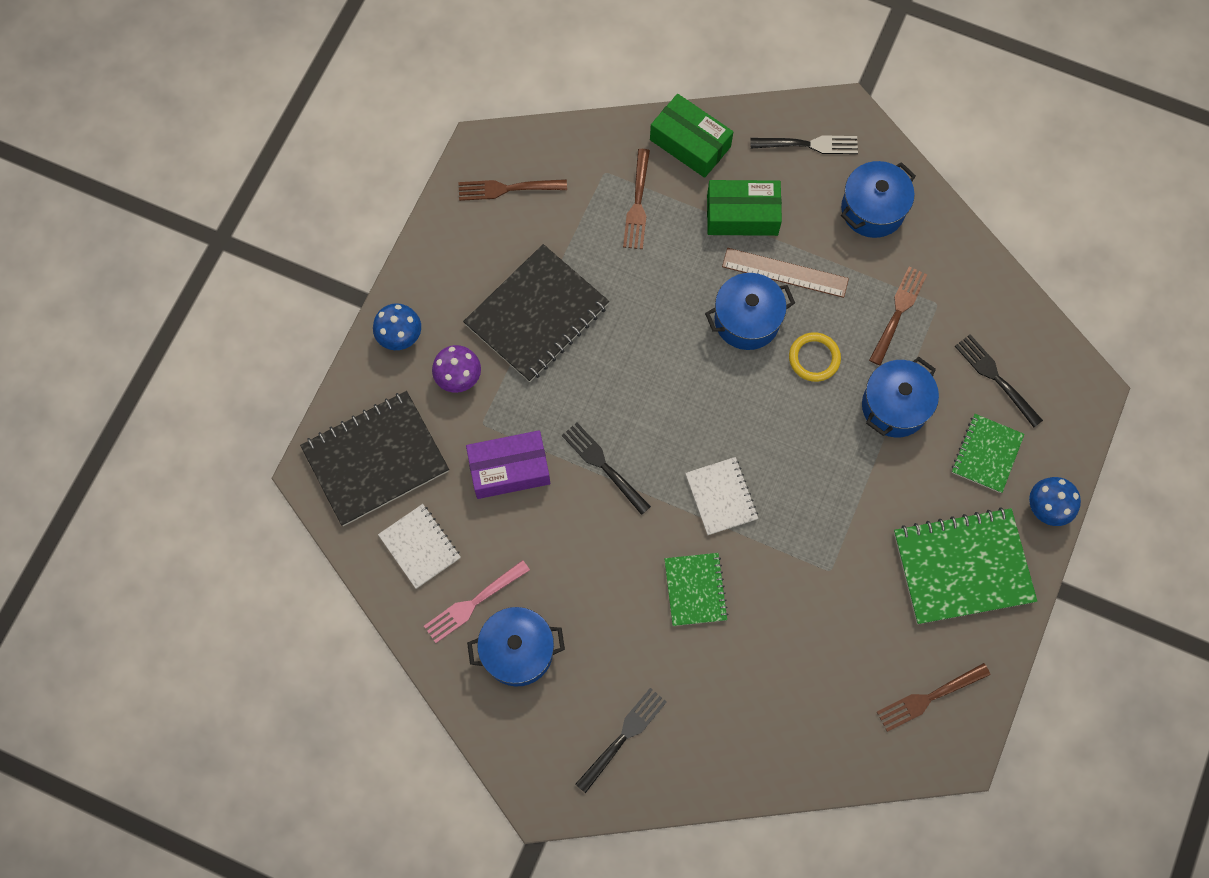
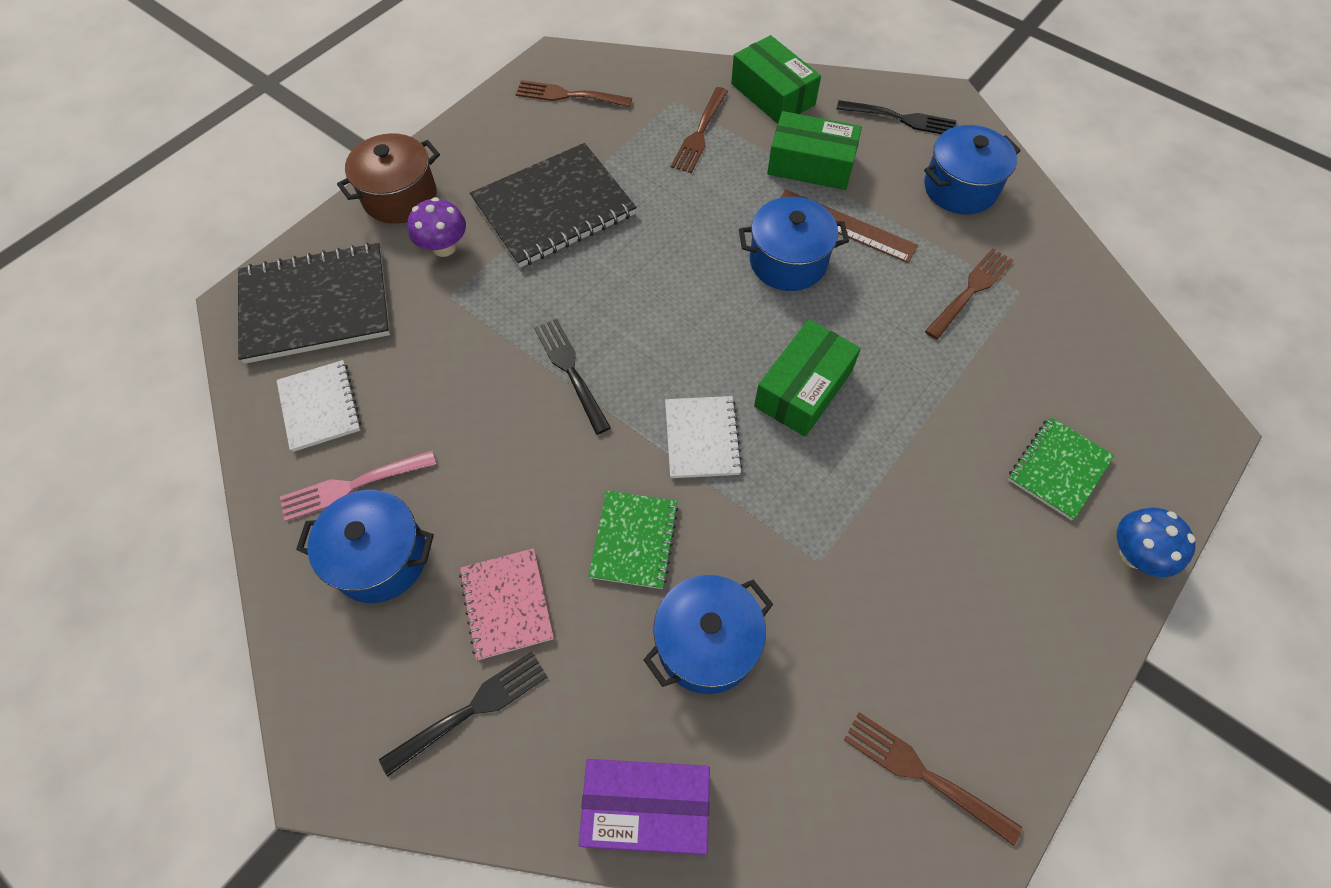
camera: 15 degrees right, 10 degrees down
blue mushroom [373,303,421,350] -> brown pot [337,133,440,224]
purple box [466,430,550,499] -> purple box moved to [579,759,710,855]
yellow ring [789,332,841,382] -> none
blue pot [862,357,939,437] -> blue pot moved to [644,575,773,694]
brown fork [877,663,990,732] -> brown fork turned 45 degrees clockwise [844,712,1022,846]
green notebook [894,508,1037,624] -> none
black fork [955,334,1043,427] -> none
none -> pink notebook [459,548,554,660]
none -> green box [754,319,861,437]

